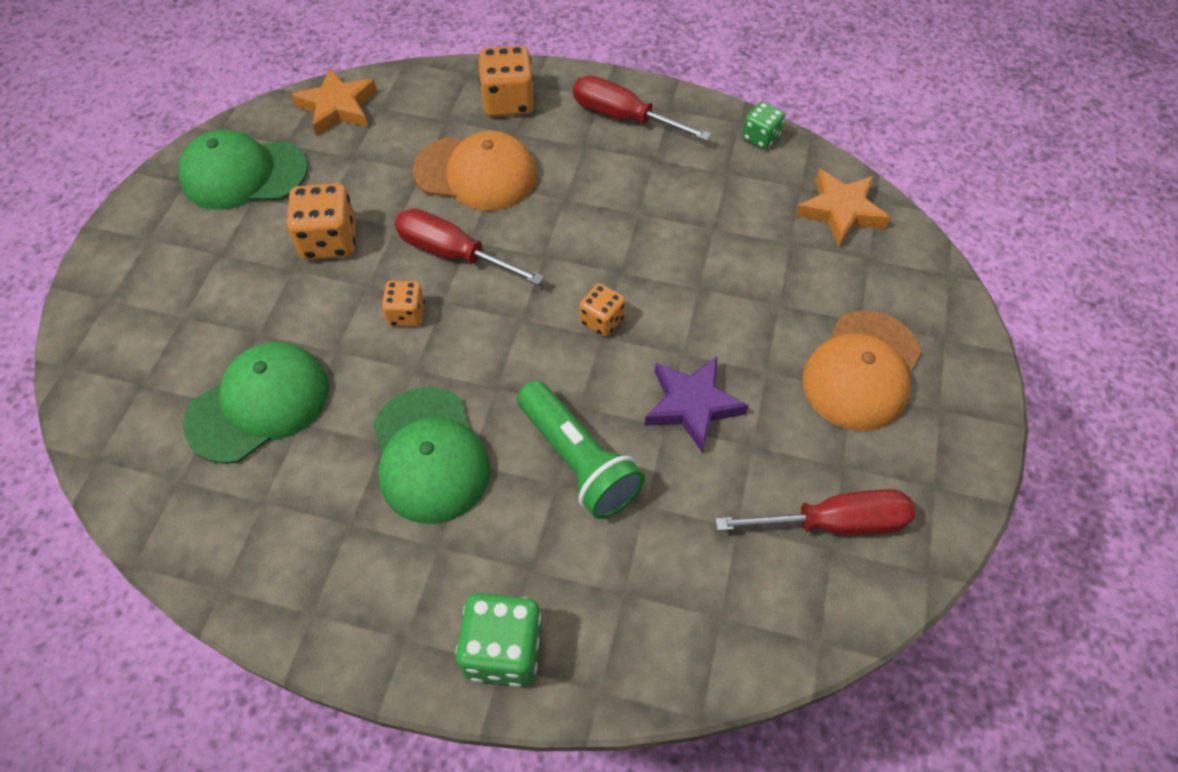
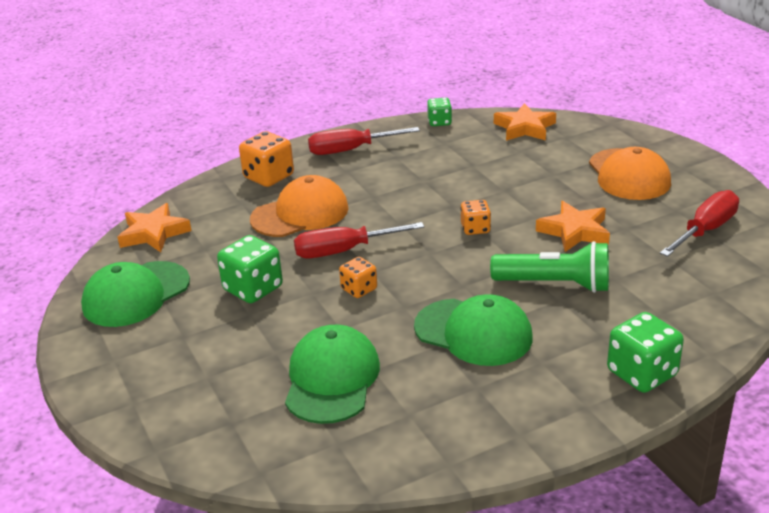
camera: 40 degrees left, 25 degrees down
orange dice [286,183,356,260] -> green dice [217,235,283,303]
purple star [645,357,749,453] -> orange star [536,201,610,252]

